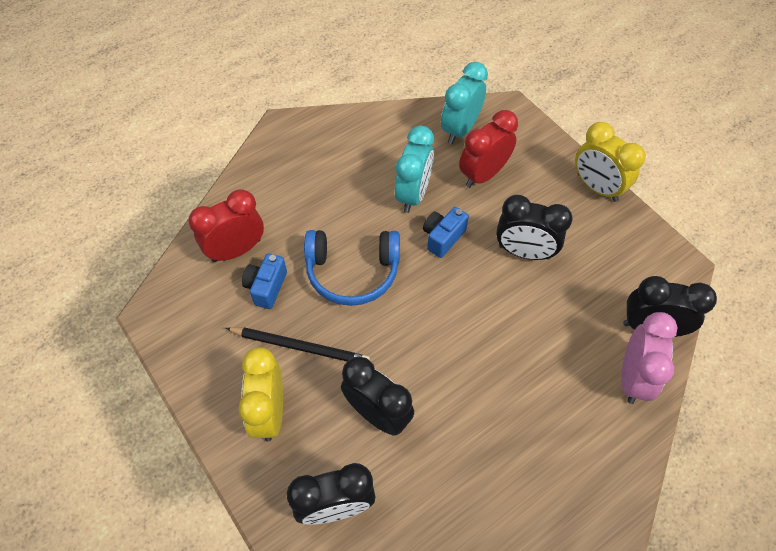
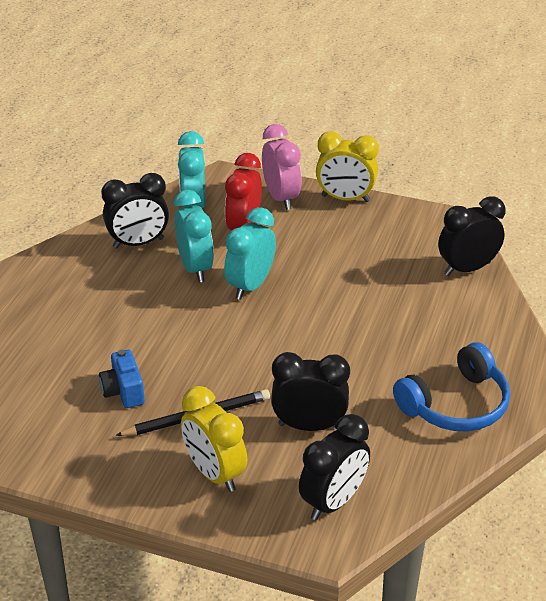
camera: 35 degrees left, 20 degrees down
red clock [188,189,264,263] -> none
blue headphones [304,230,400,306] -> blue headphones moved to [393,342,510,431]
blue camera [423,207,469,258] -> turquoise clock [224,207,276,300]
black clock [496,195,572,260] -> black clock moved to [101,173,169,248]
pink clock [621,312,677,404] -> pink clock moved to [262,124,302,210]

